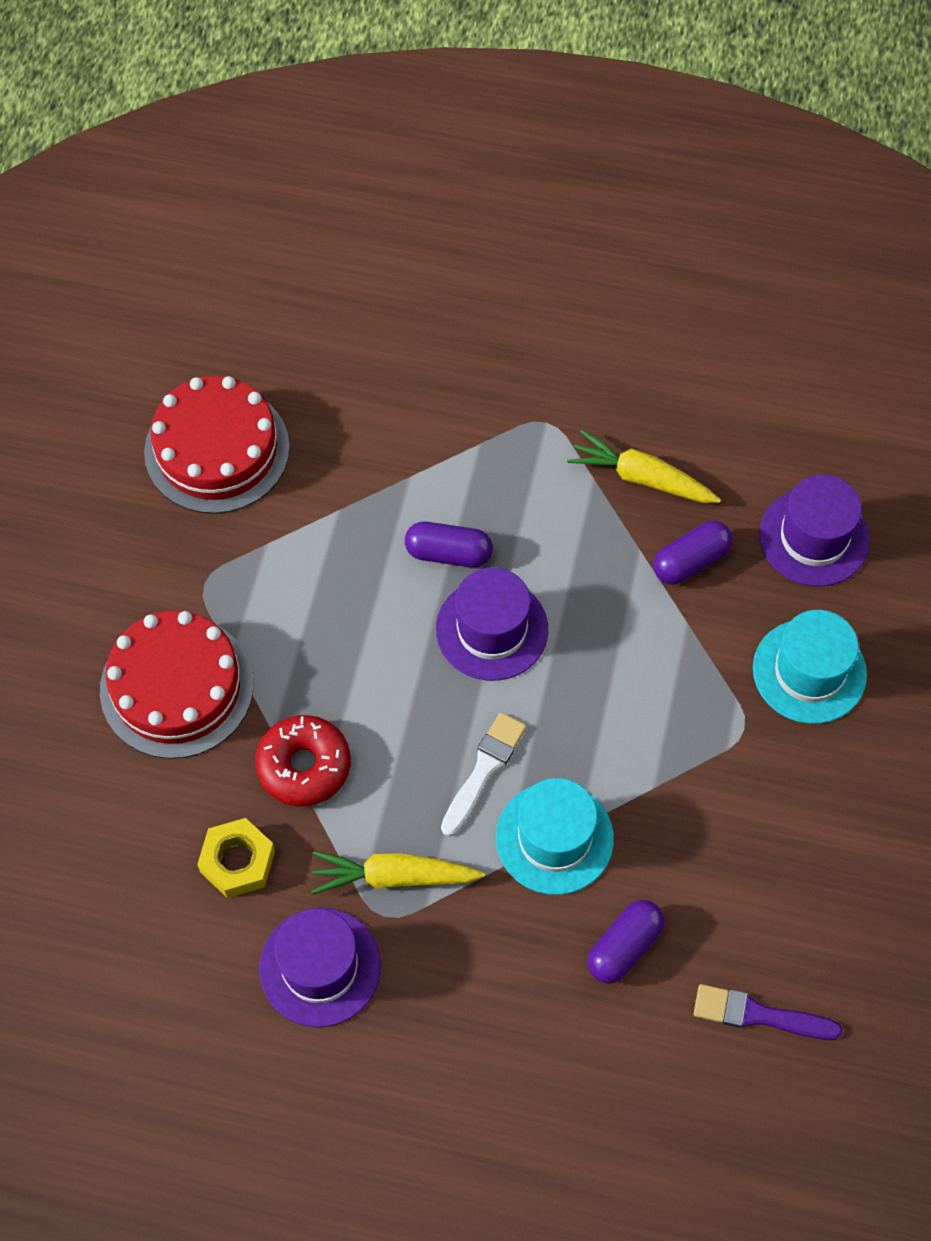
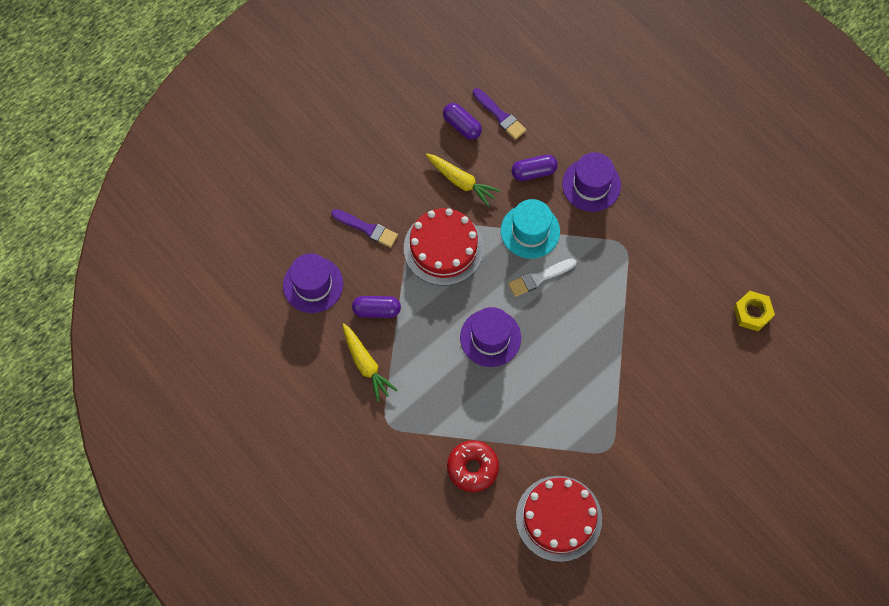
camera: 145 degrees left, 5 degrees up
red cake [100,611,253,759] -> red cake moved to [404,208,484,286]
yellow nut [197,818,275,898] -> yellow nut moved to [733,291,775,331]
red donut [255,715,351,806] -> red donut moved to [447,440,499,492]
purple hat [259,908,381,1027] -> purple hat moved to [562,152,621,212]
yellow carrot [311,851,485,894] -> yellow carrot moved to [426,153,501,207]
purple capsule [405,522,493,567] -> purple capsule moved to [443,103,482,140]
turquoise hat [753,610,867,724] -> purple brush [331,209,398,248]

